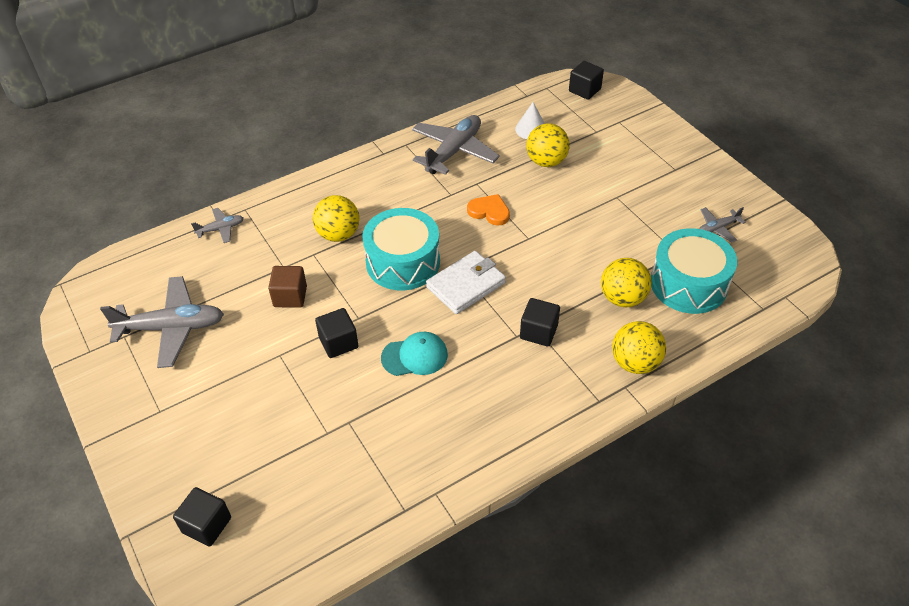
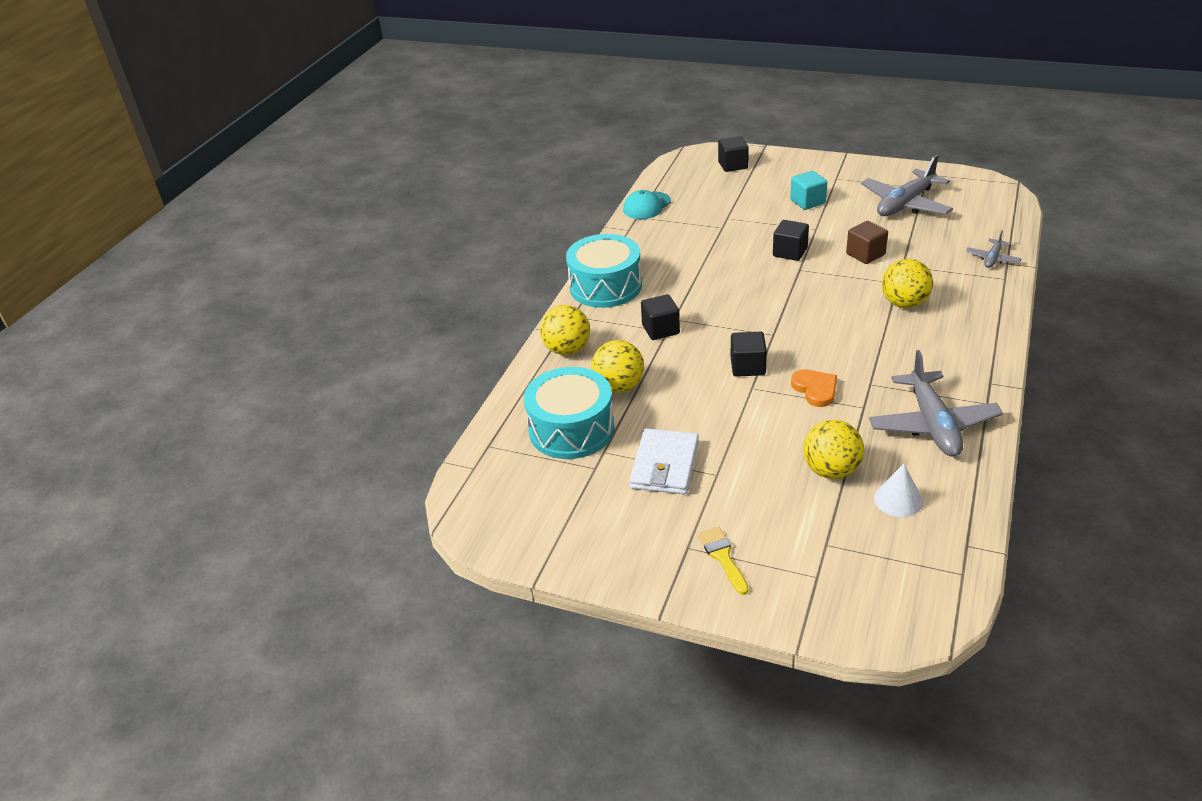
camera: 145 degrees right, 10 degrees down
turquoise drum [362,208,440,291] -> turquoise drum moved to [566,234,642,308]
turquoise cap [381,332,448,376] -> turquoise cap moved to [623,190,671,219]
white wallet [426,251,506,314] -> white wallet moved to [629,429,699,494]
orange heart [467,194,510,226] -> orange heart turned 105 degrees counterclockwise [791,369,837,407]
black cube [569,61,604,100] -> black cube moved to [731,332,767,377]
grey plane [699,207,746,243] -> none
none -> yellow brush [698,527,749,595]
none -> turquoise cube [790,171,827,210]

